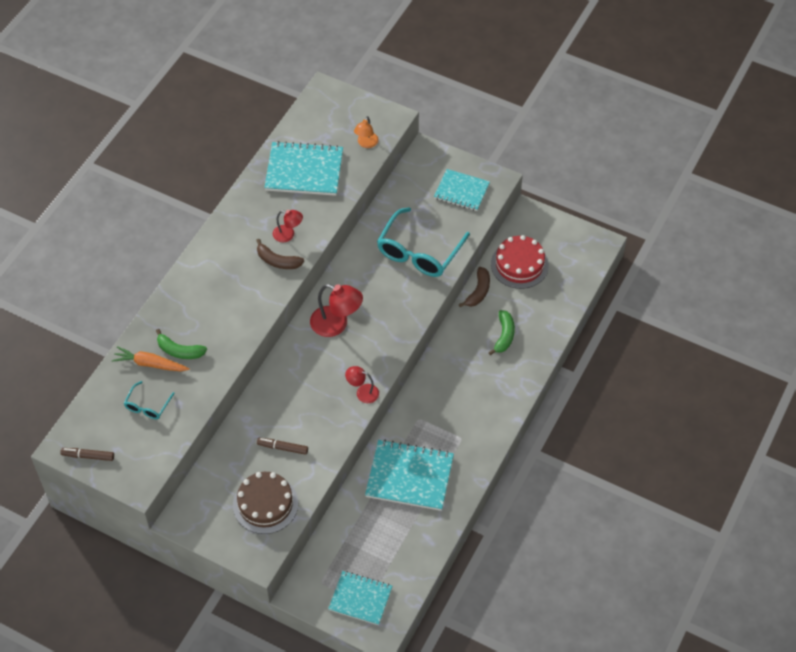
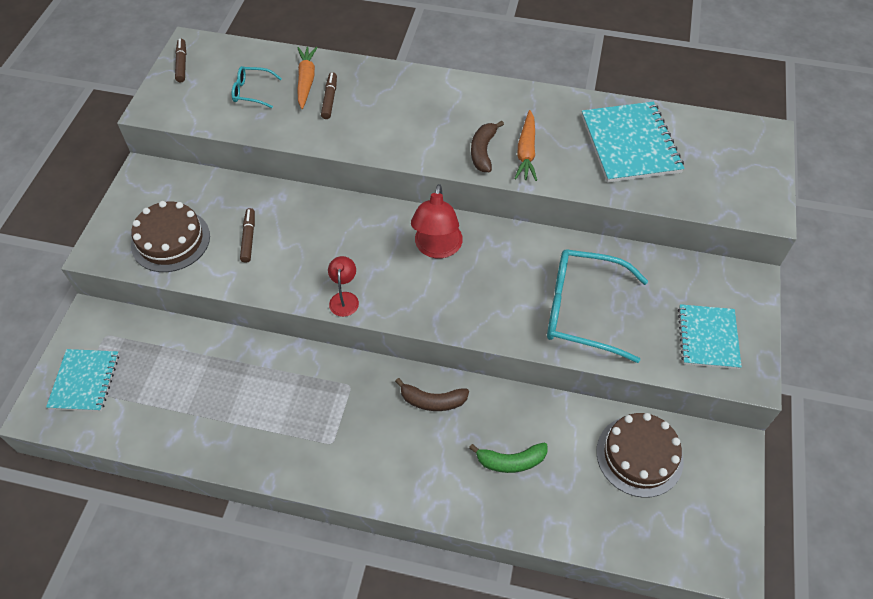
camera: 75 degrees right, 0 degrees up
green banana [156,329,207,359] -> brown marker [321,72,337,119]
red lamp [273,210,303,242] -> orange carrot [514,110,537,181]
orange lamp [354,116,379,148] -> none
turquoise notebook [365,440,454,511] -> none
brown banana [459,267,490,307] -> brown banana moved to [395,378,469,411]
red cake [491,235,549,289] -> brown cake [596,413,684,498]

